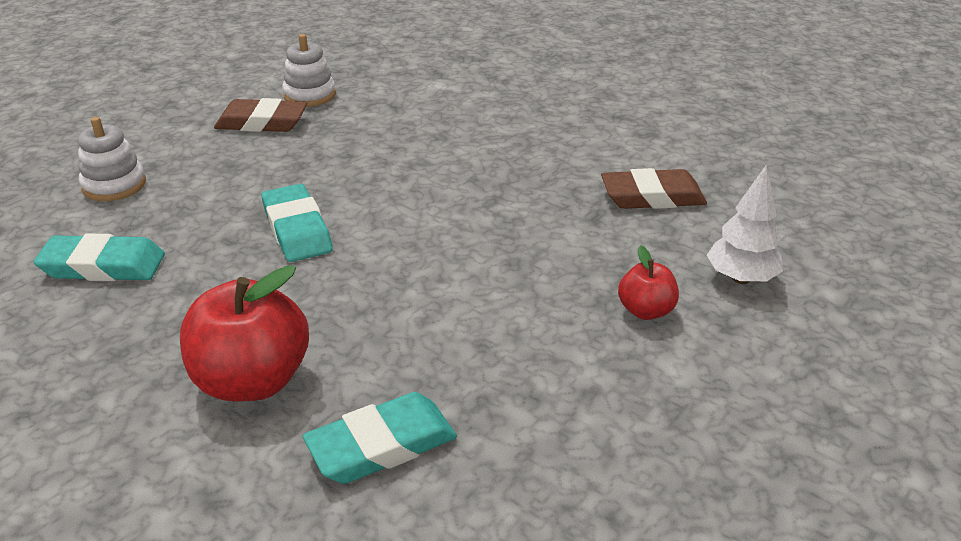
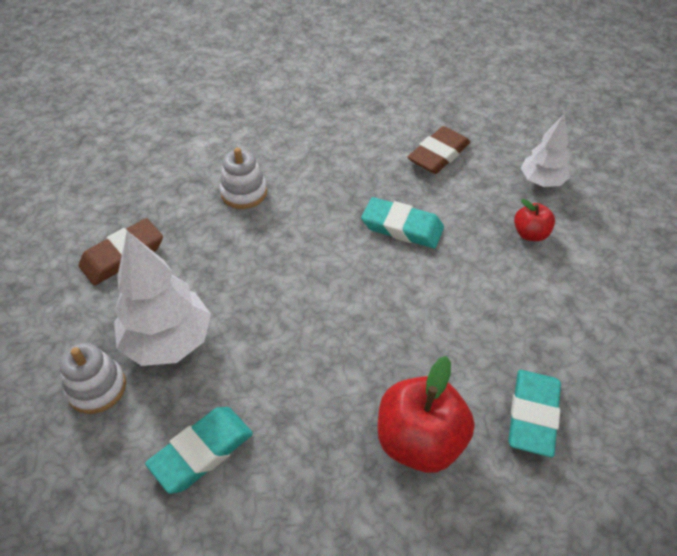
camera: 45 degrees left, 15 degrees up
turquoise eraser [261,184,333,262] -> turquoise eraser moved to [361,197,444,248]
white stacking toy [282,34,336,107] -> white stacking toy moved to [220,148,267,209]
none -> white tree [114,231,211,366]

